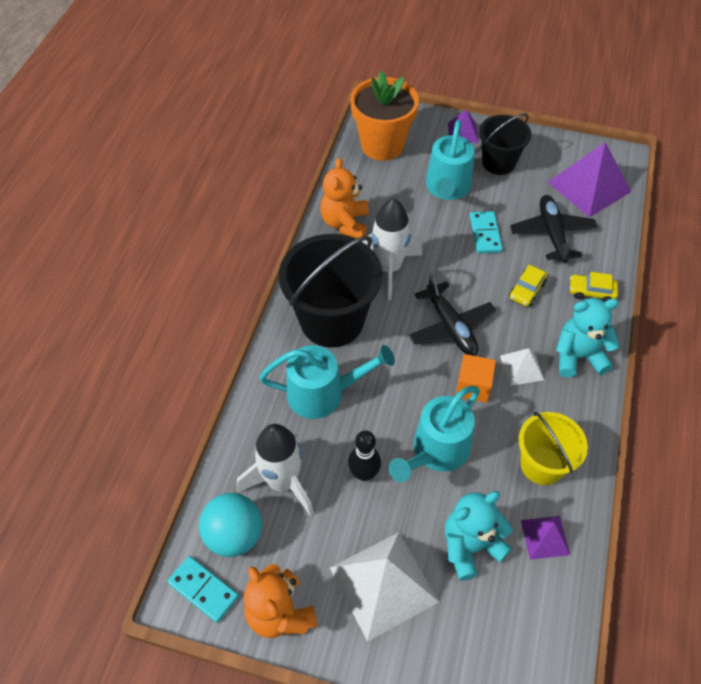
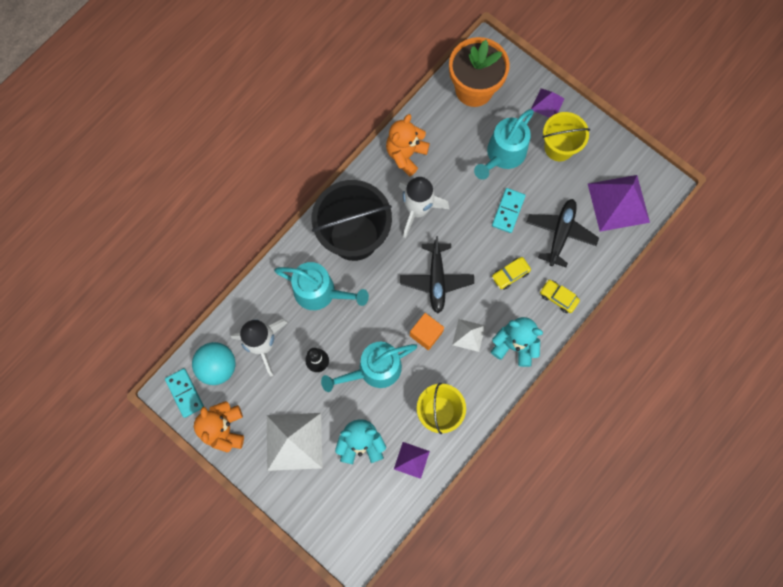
camera: 25 degrees right, 20 degrees up
black bucket [479,113,531,175] -> yellow bucket [543,112,590,161]

